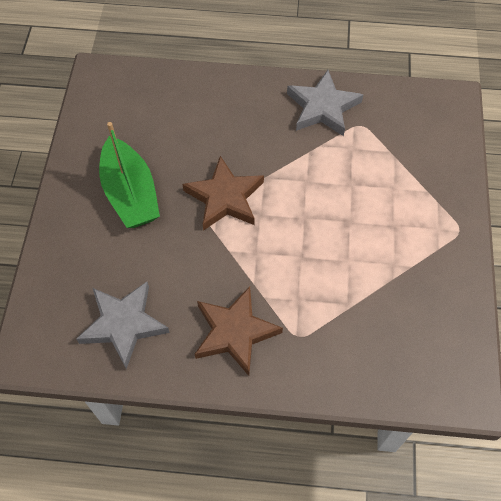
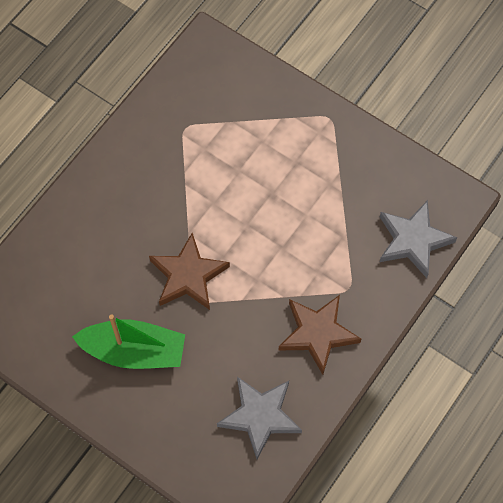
camera: 60 degrees left, 5 degrees up
grey star [287,70,363,136] -> grey star moved to [380,200,457,278]

